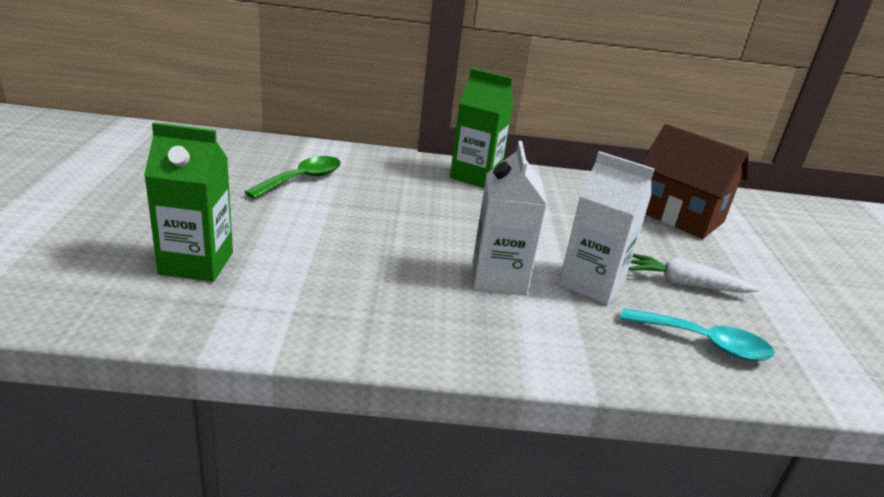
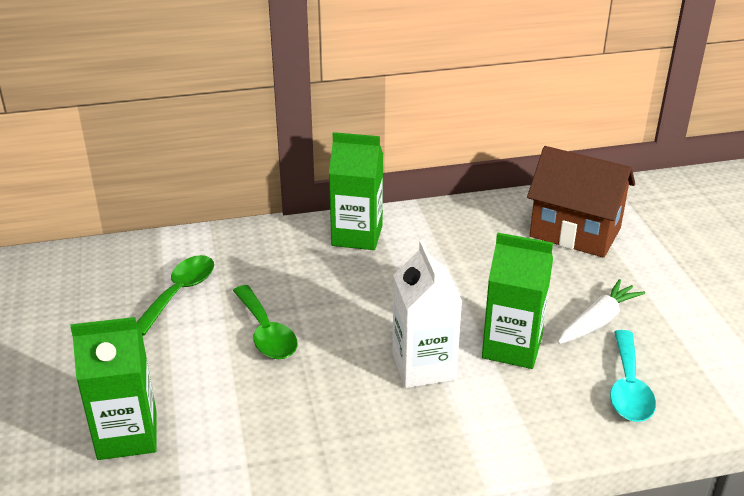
camera: 10 degrees left, 5 degrees up
white carton [559,151,654,305] -> green carton [482,233,553,369]
turquoise spoon [620,308,775,361] -> turquoise spoon turned 90 degrees clockwise [610,330,656,422]
white carrot [629,254,759,293] -> white carrot turned 135 degrees clockwise [558,279,645,344]
none -> green spoon [233,285,298,359]

